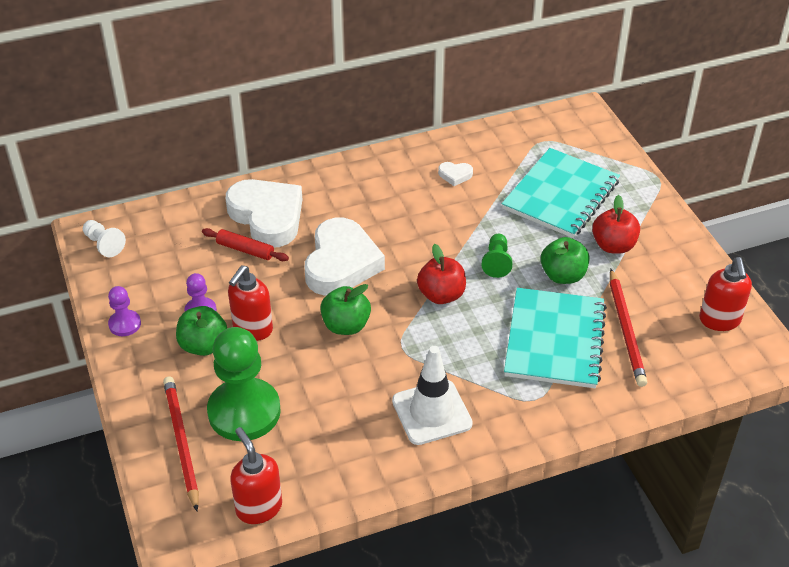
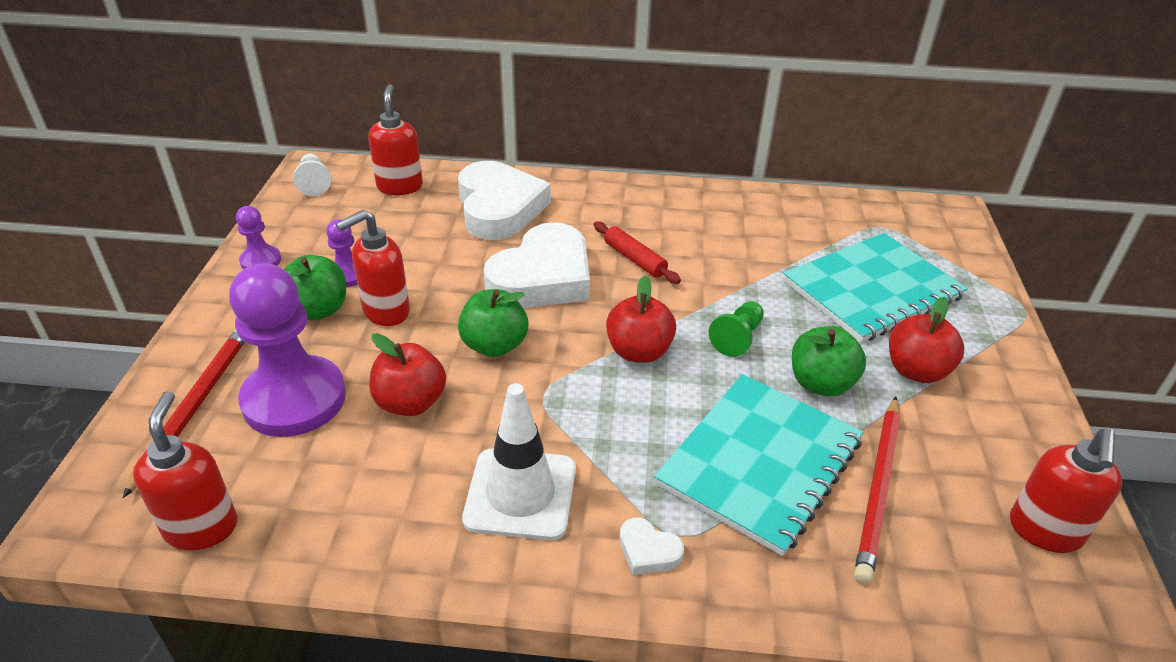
camera: 25 degrees right, 5 degrees down
red rolling pin [202,228,289,261] -> red rolling pin moved to [594,221,681,284]
green pawn [207,327,281,441] -> purple pawn [229,263,346,437]
white heart [438,162,473,186] -> white heart moved to [620,518,684,575]
none -> red soap dispenser [368,84,423,195]
none -> red apple [370,333,446,416]

